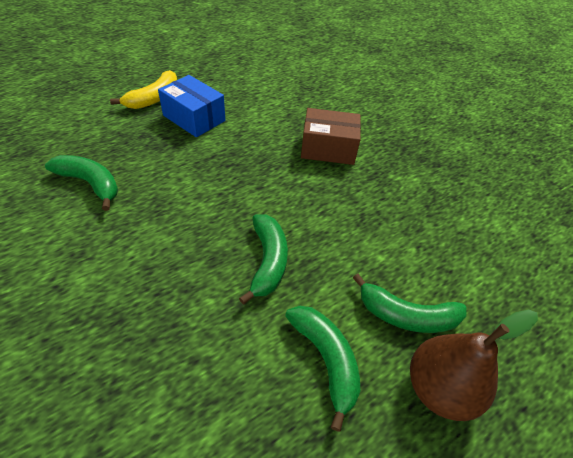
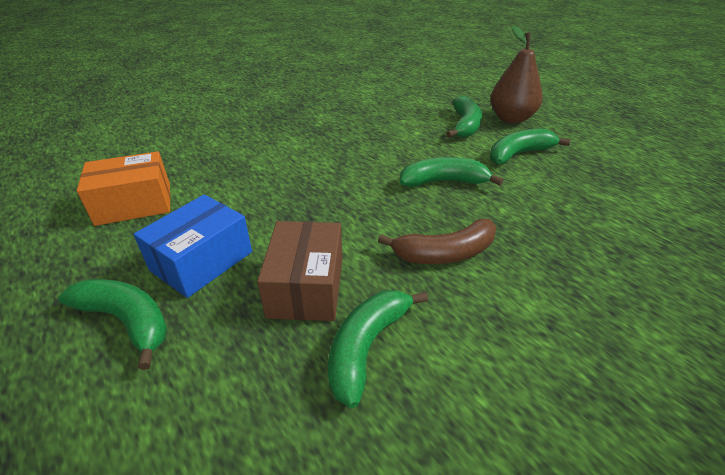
camera: 90 degrees left, 10 degrees down
yellow banana [110,70,177,109] -> green banana [59,279,167,370]
brown box [301,108,361,165] -> brown box moved to [257,221,342,321]
none -> orange box [77,151,170,226]
none -> brown banana [378,218,496,264]

